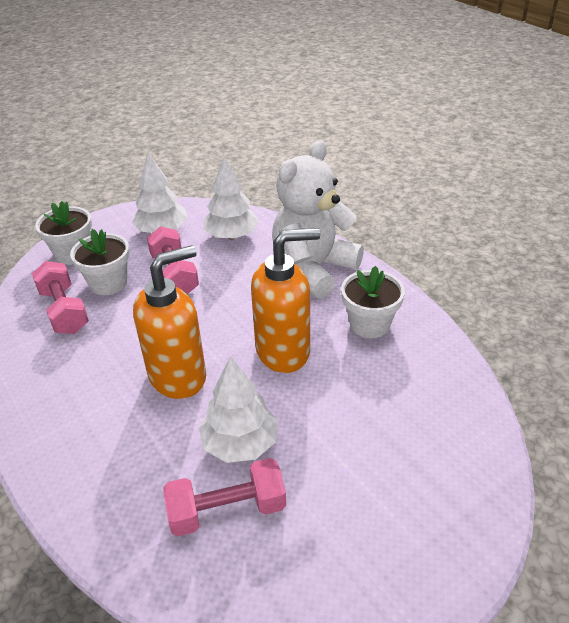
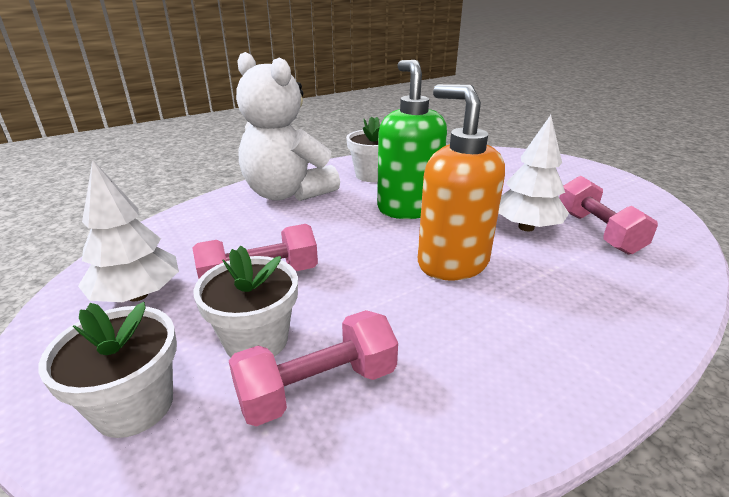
camera: 90 degrees left, 10 degrees down
white tree [204,156,259,239] -> none
orange soap dispenser [251,228,320,373] -> green soap dispenser [377,60,447,219]

